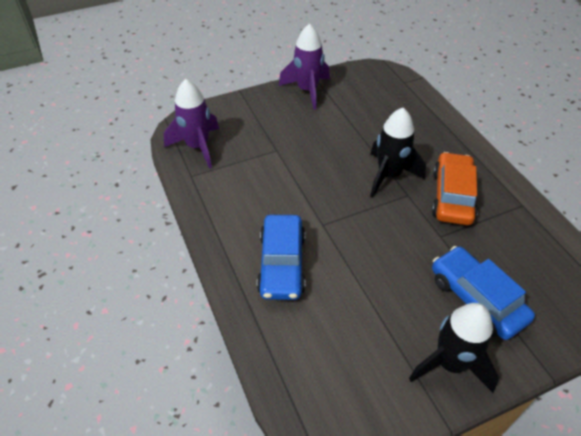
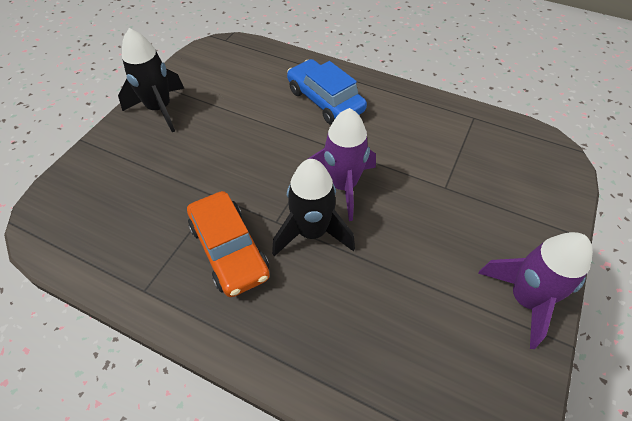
camera: 140 degrees right, 5 degrees up
purple rocket [164,79,219,168] -> purple rocket moved to [308,108,376,221]
blue car [432,246,535,340] -> none

